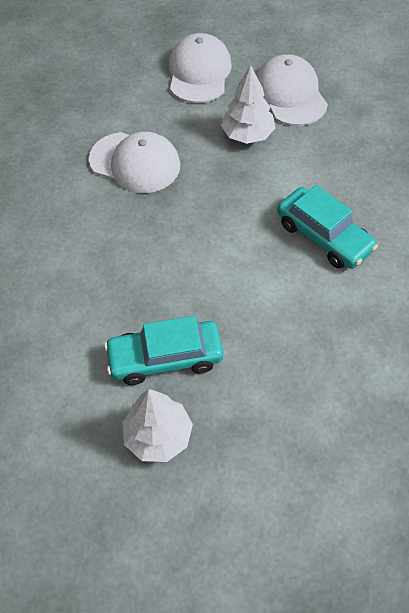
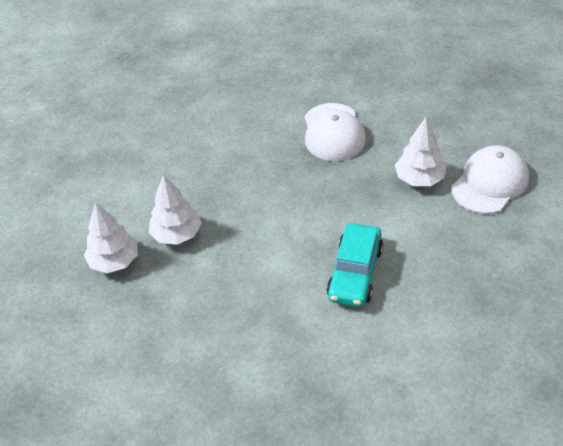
camera: 60 degrees right, 10 degrees down
turquoise car [104,316,223,385] -> white tree [149,175,202,245]
white cap [169,33,232,103] -> none

